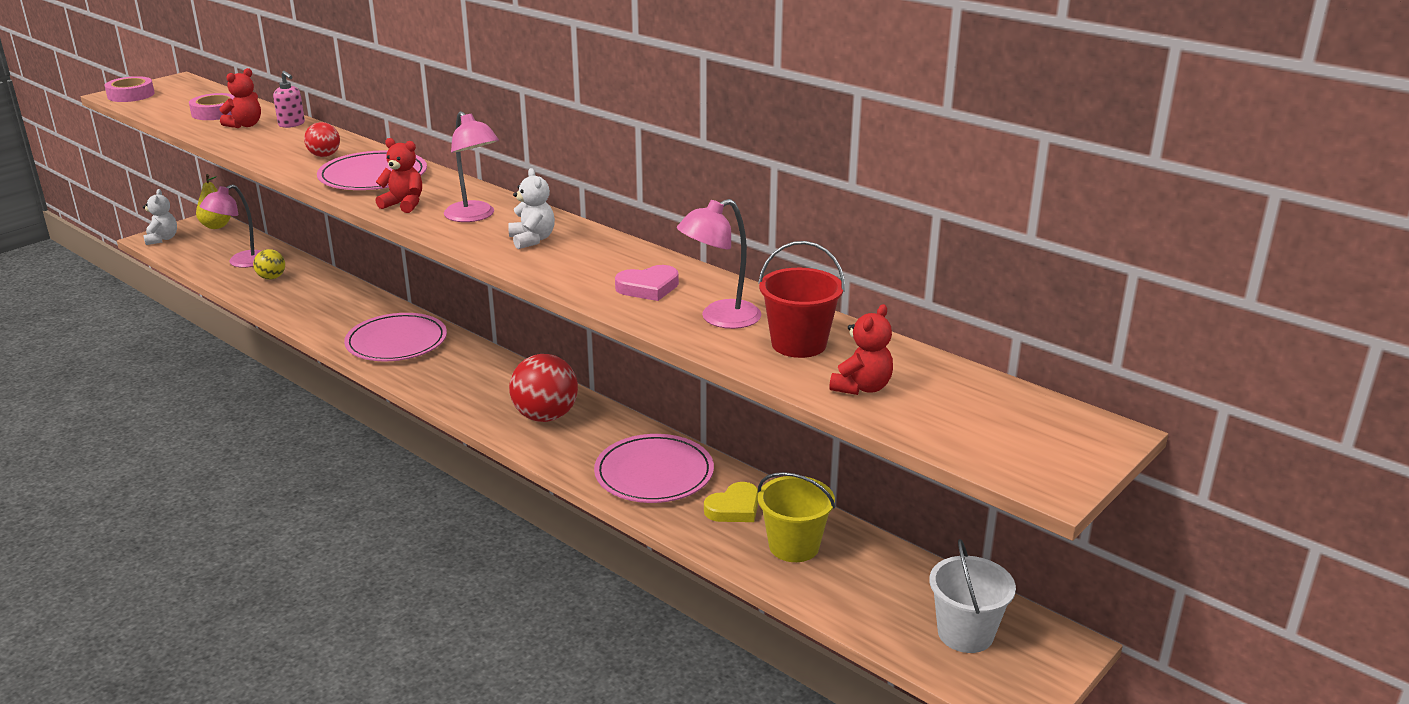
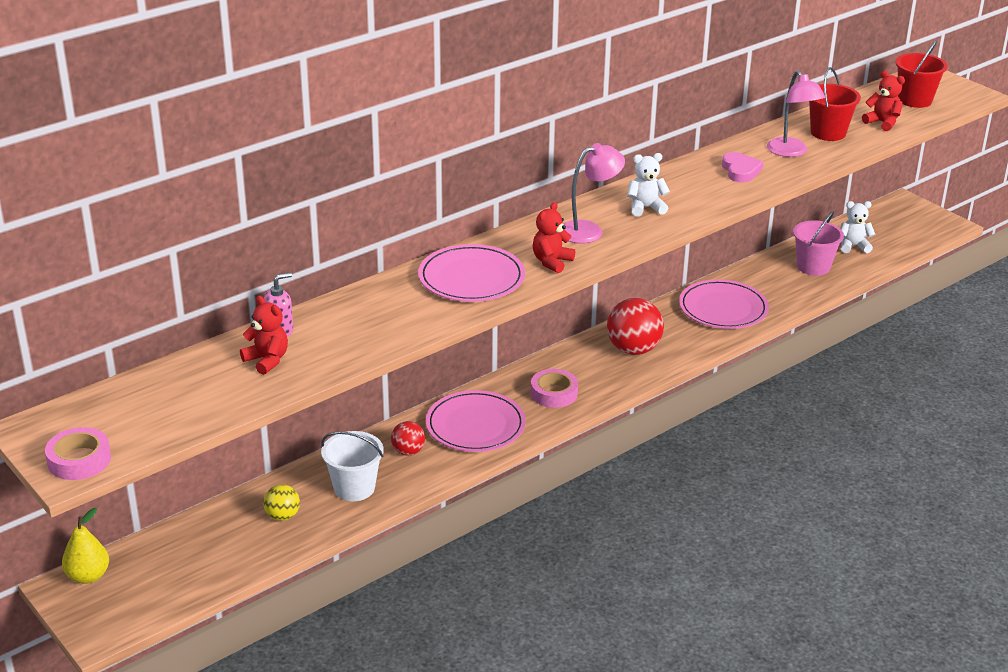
camera: 80 degrees left, 5 degrees up
white teddy bear [143,189,177,245] -> white teddy bear moved to [840,201,875,253]
pink tape [189,93,235,120] -> pink tape moved to [531,369,578,408]
pink lamp [199,184,262,268] -> none
red ball [304,122,340,157] -> red ball moved to [391,421,425,455]
yellow heart [704,482,758,522] -> none
yellow bucket [758,472,835,562] -> pink bucket [793,211,844,276]
white bucket [930,539,1016,653] -> white bucket moved to [321,431,384,501]
none -> red bucket [895,40,948,108]

